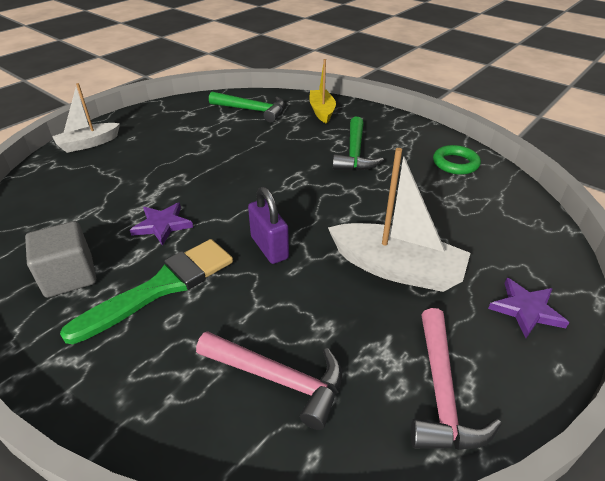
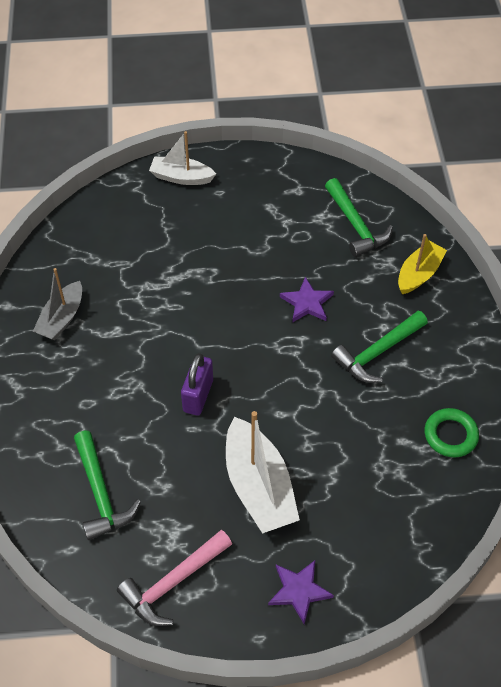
camera: 45 degrees right, 15 degrees up
grey cube [25,221,96,298] -> grey boat [33,268,82,340]
green brush [60,239,233,344] -> none
purple star [130,202,193,246] -> purple star moved to [280,277,334,323]
pink hammer [196,331,342,430] -> green hammer [74,431,141,540]

